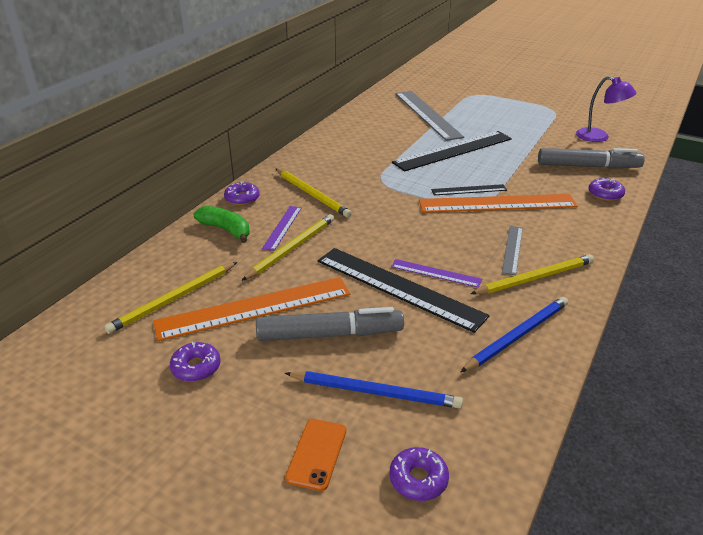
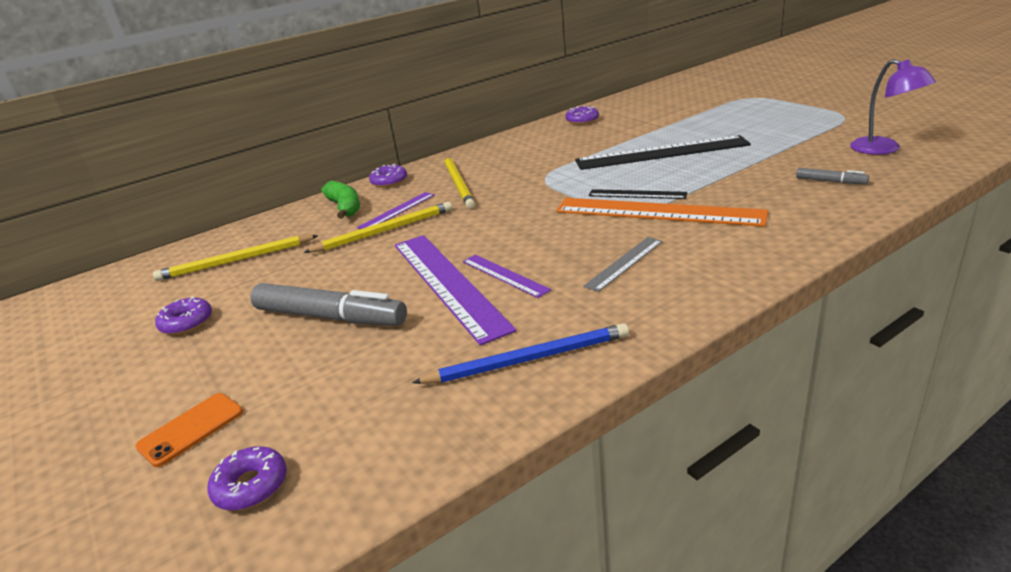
camera: 30 degrees right, 5 degrees down
orange ruler [153,277,350,341] -> none
blue pencil [285,371,463,409] -> none
black ruler [318,248,489,333] -> purple ruler [395,235,517,346]
grey ruler [395,91,464,141] -> none
yellow pencil [470,254,594,294] -> none
grey marker [538,148,645,169] -> grey marker [796,168,869,184], size x0.46
purple donut [588,178,625,201] -> purple donut moved to [565,106,599,125]

